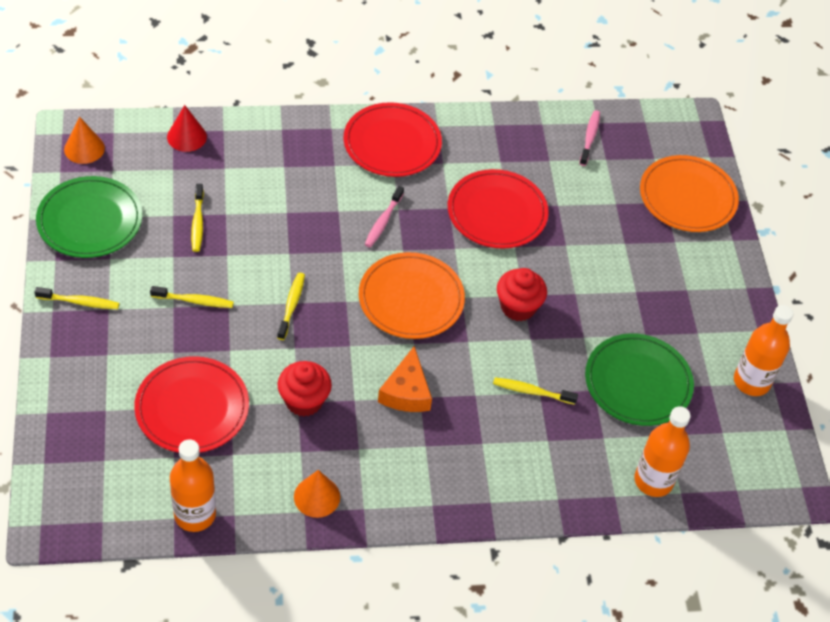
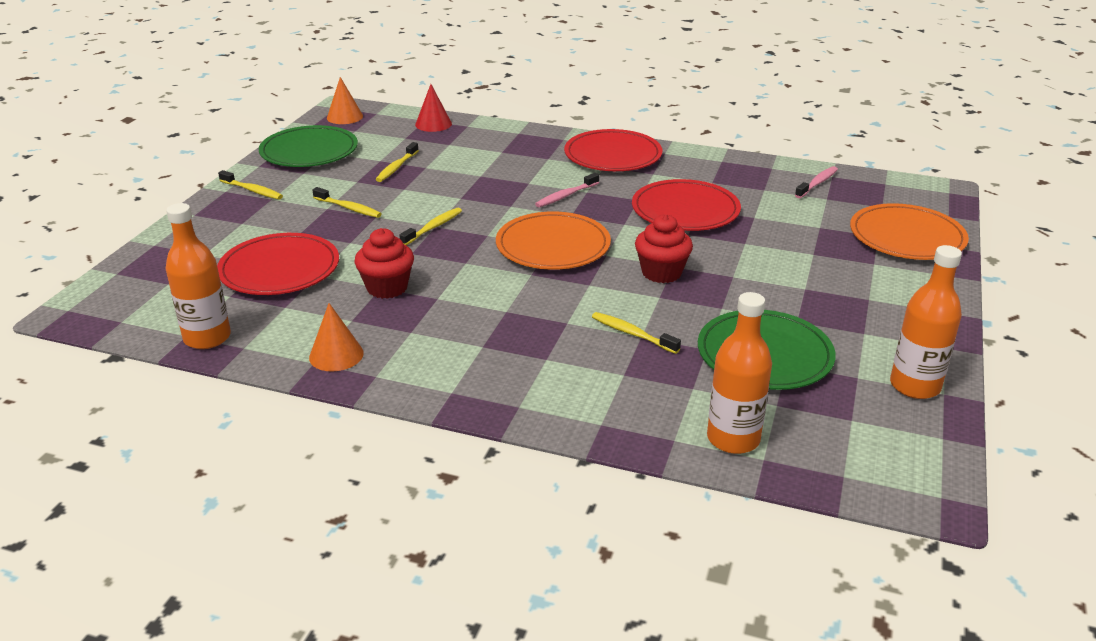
camera: 30 degrees right, 20 degrees down
orange cheese [378,346,432,412] -> none

